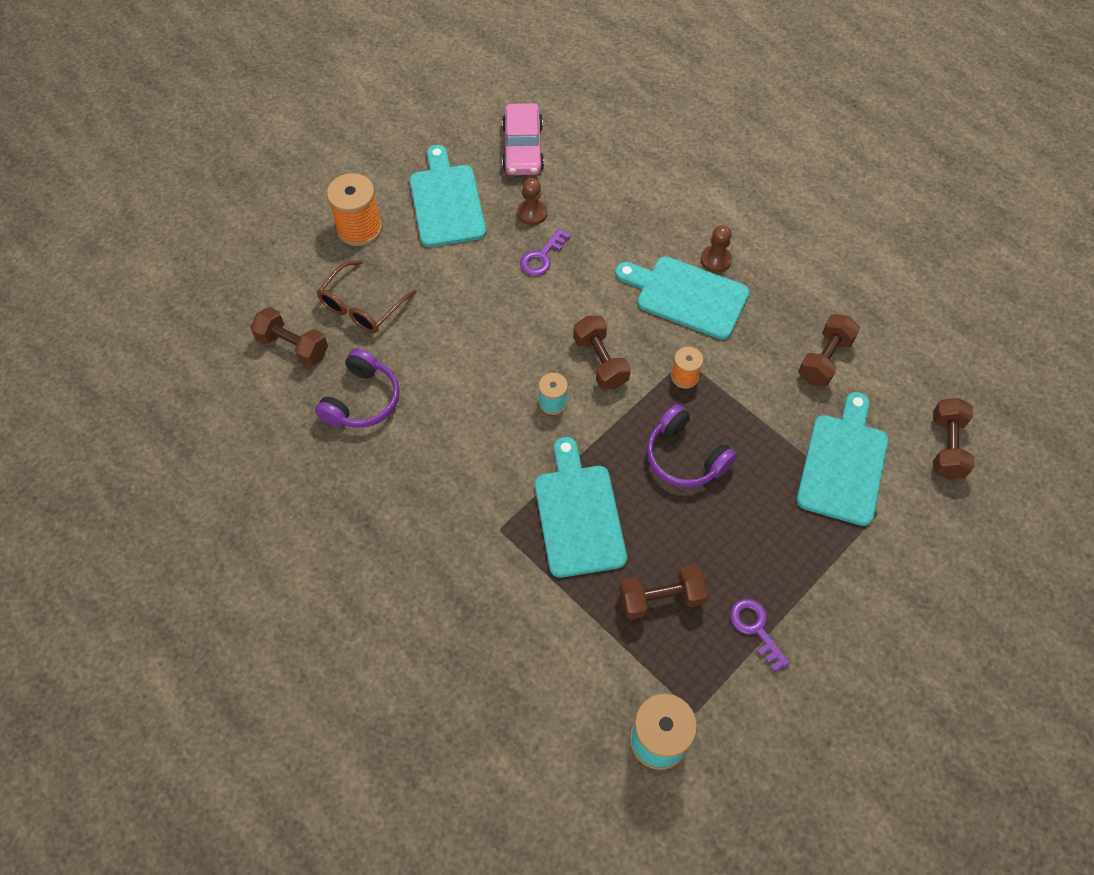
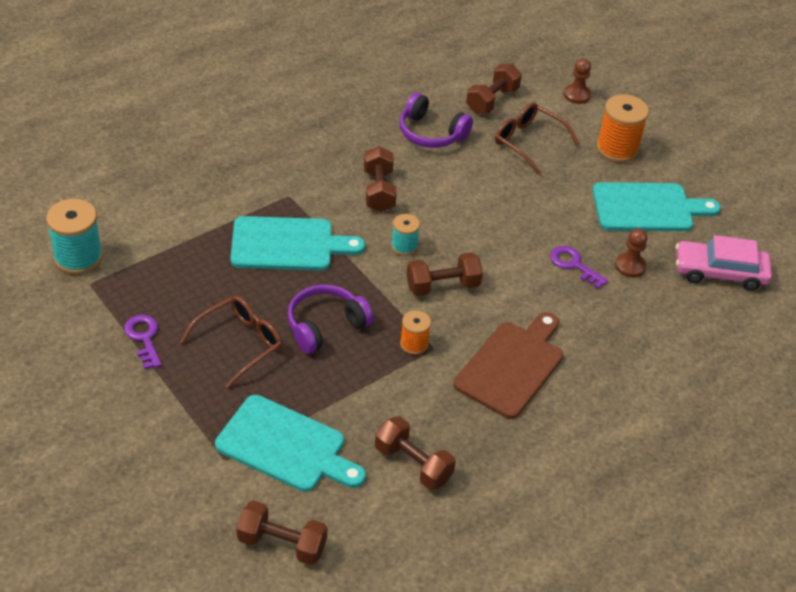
camera: 95 degrees right, 15 degrees down
turquoise cutting board [615,256,750,340] -> brown cutting board [454,312,563,419]
brown dumbbell [619,565,708,620] -> brown dumbbell moved to [364,146,397,212]
brown pawn [701,225,732,273] -> brown pawn moved to [564,58,591,104]
purple key [730,599,790,672] -> purple key turned 90 degrees counterclockwise [124,315,162,369]
none -> brown glasses [180,296,282,388]

